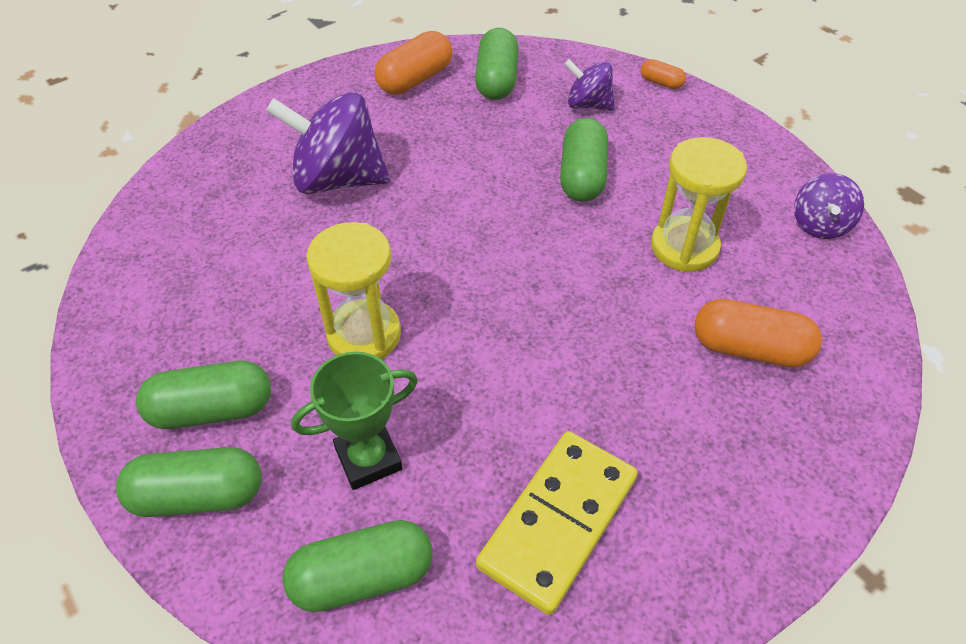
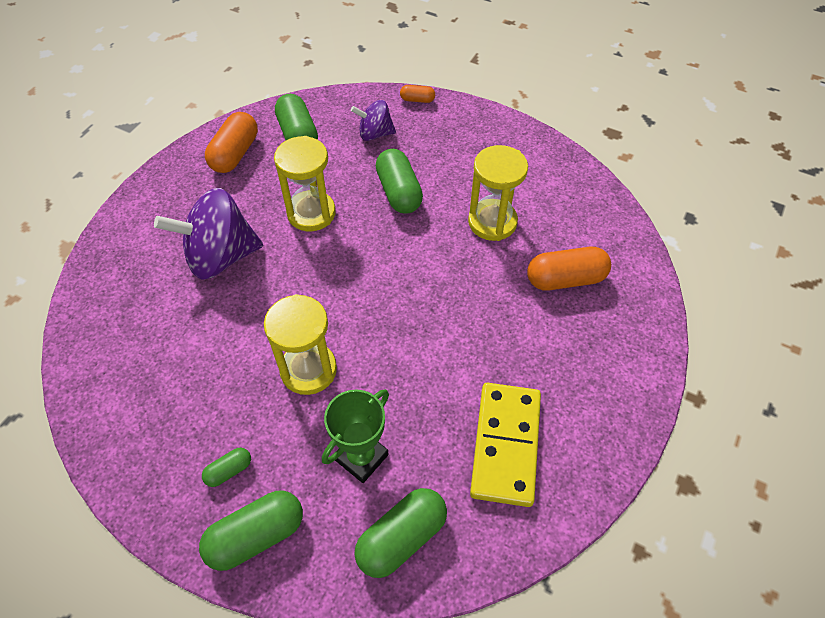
camera: 25 degrees left, 5 degrees up
green capsule [136,361,271,429] -> green capsule [202,448,251,487], size x0.52
purple spinning top [794,173,864,239] -> none
none -> yellow hourglass [274,136,336,231]

